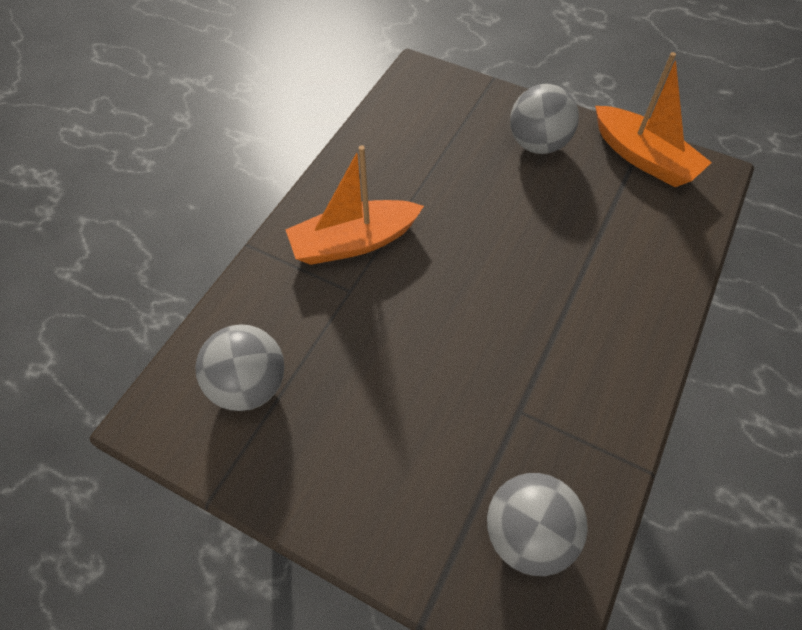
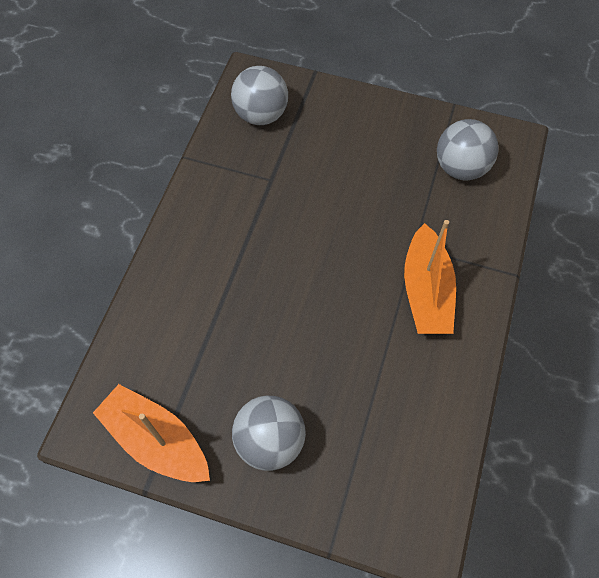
camera: 170 degrees right, 5 degrees up
orange boat [285,145,424,265] -> orange boat turned 120 degrees clockwise [404,220,456,334]

